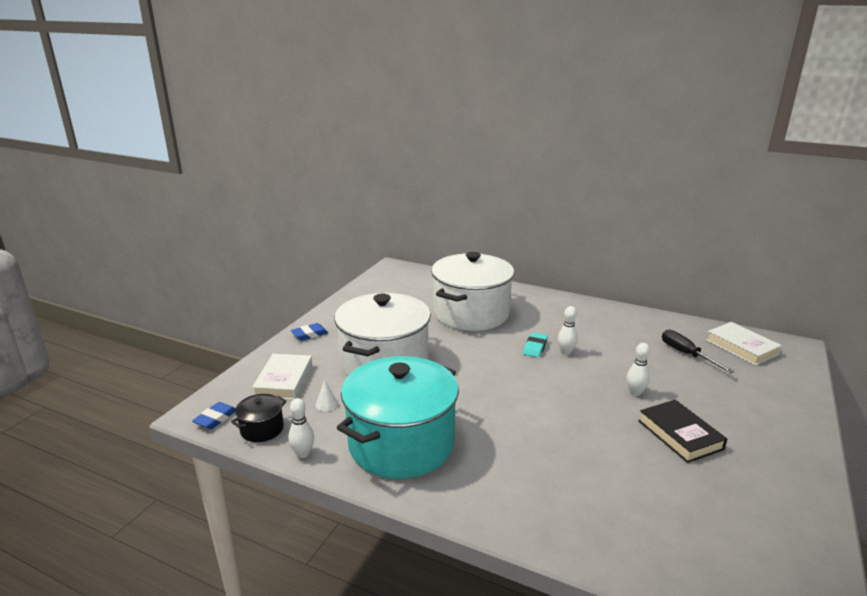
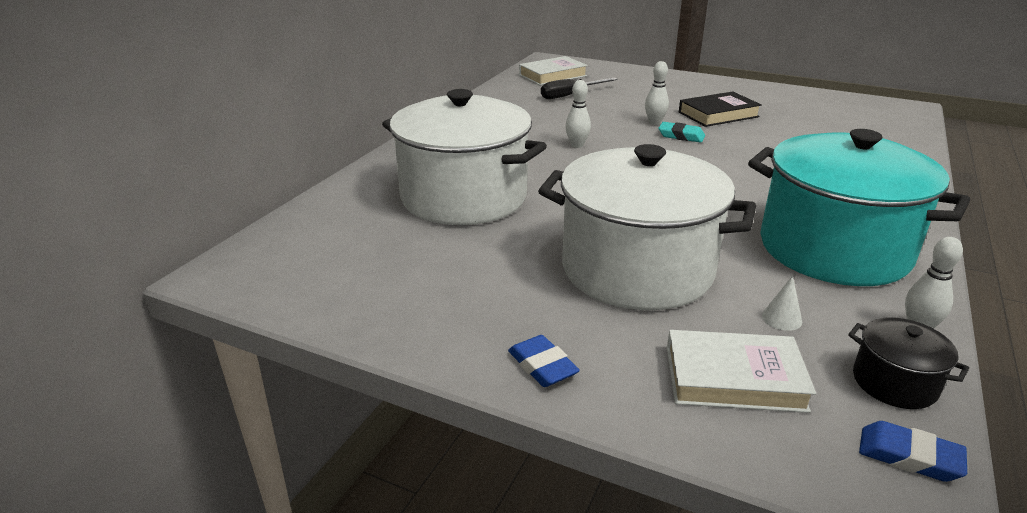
camera: 90 degrees left, 5 degrees up
turquoise eraser [523,332,548,358] -> turquoise eraser moved to [658,122,705,143]

